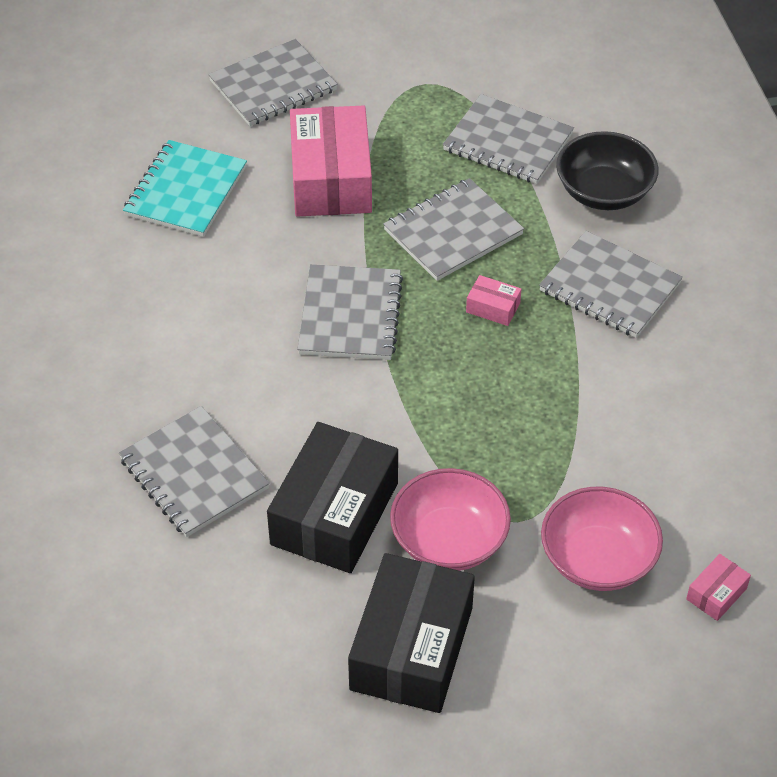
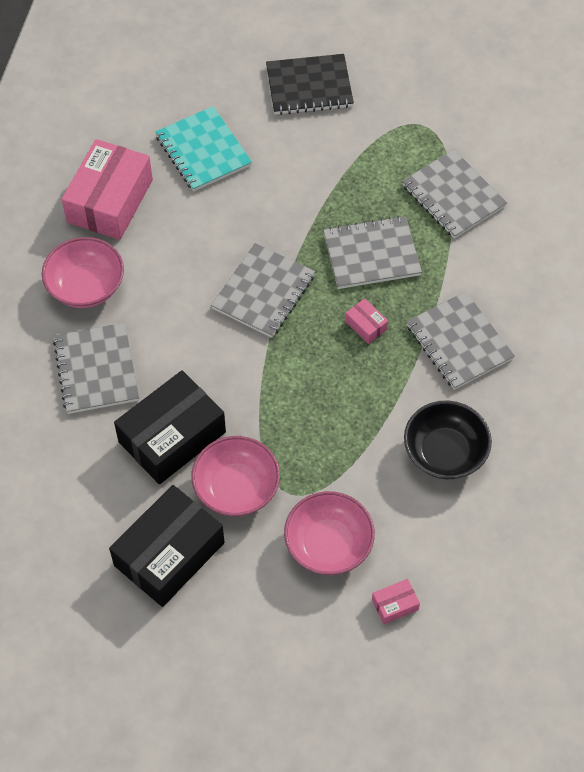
camera: 25 degrees right, 10 degrees up
turquoise notebook [123,140,247,237] -> turquoise notebook turned 75 degrees counterclockwise [155,106,252,191]
grey notebook [208,39,338,126] -> black notebook [266,54,354,115]
pink box [290,105,372,217] -> pink box moved to [61,139,153,240]
black bowl [556,131,659,210] -> black bowl moved to [404,401,492,479]
none -> pink bowl [42,237,124,308]

